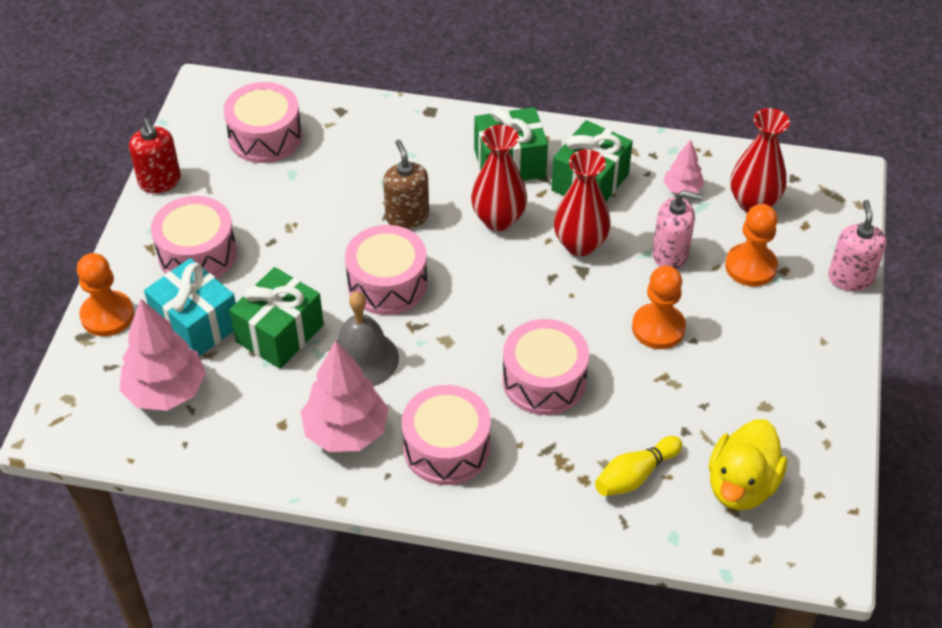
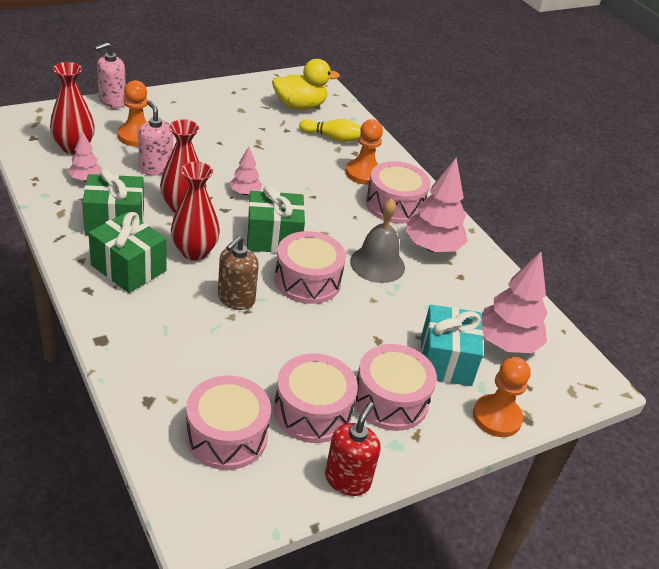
camera: 135 degrees left, 10 degrees down
green gift [229,267,324,369] -> green gift moved to [247,185,305,253]
pink drum [502,319,589,415] -> pink drum moved to [274,353,358,443]
orange pawn [632,266,686,349] -> orange pawn moved to [346,119,383,185]
none -> pink tree [230,146,262,195]

